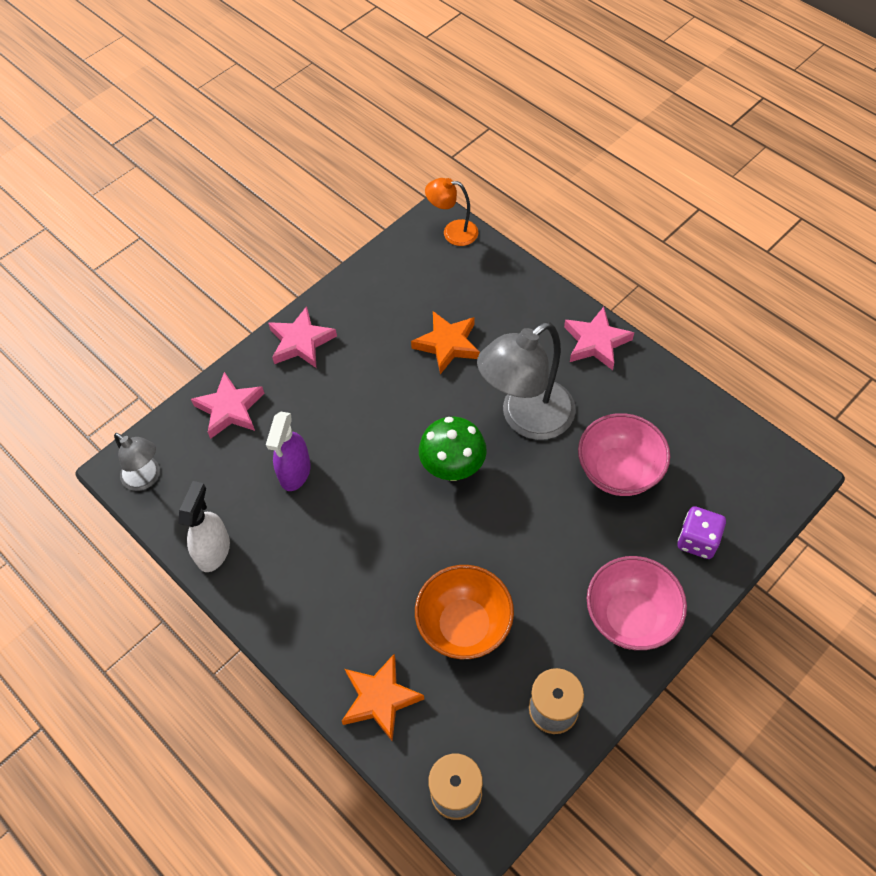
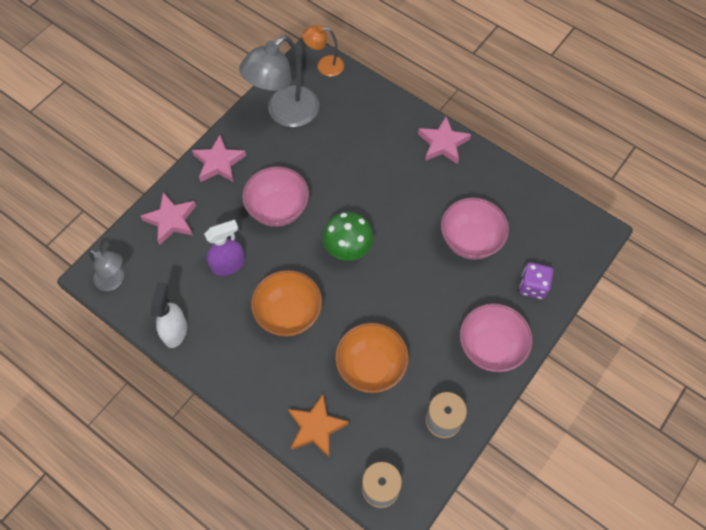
camera: 10 degrees left, 5 degrees up
purple spray bottle [266,411,311,491] -> purple spray bottle turned 120 degrees counterclockwise [204,220,245,276]
orange star [411,311,480,374] -> none
grey lamp [477,322,576,440] -> grey lamp moved to [239,36,319,127]
none -> pink bowl [242,166,309,227]
none -> orange bowl [251,270,322,337]

